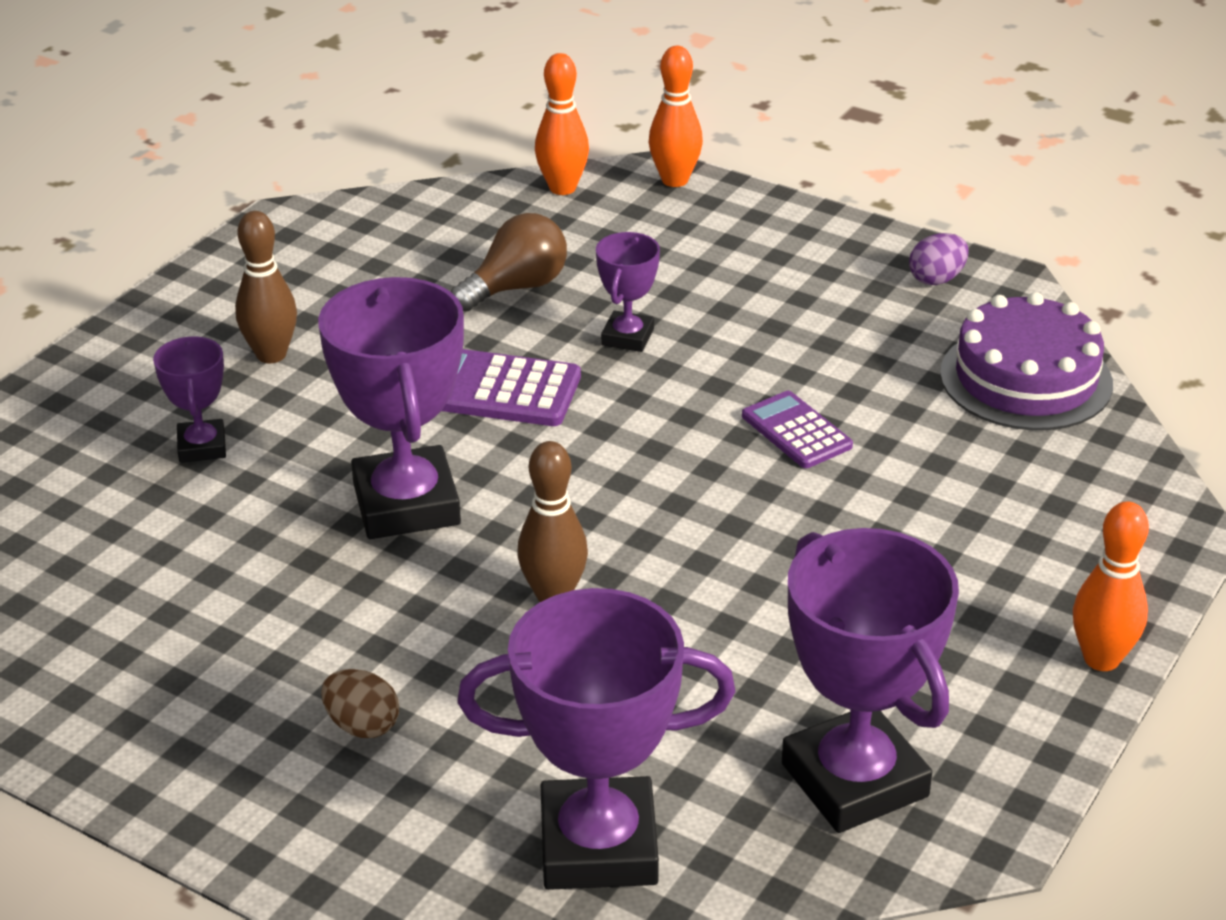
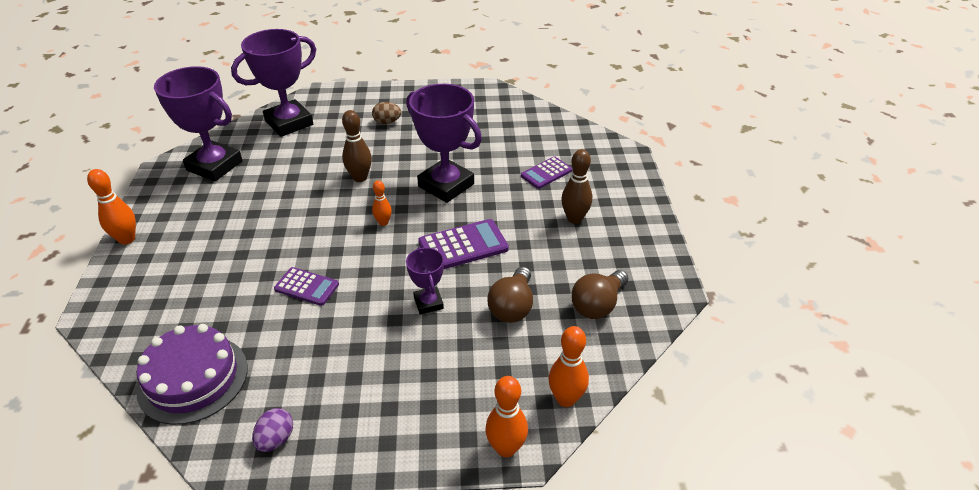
camera: 145 degrees right, 5 degrees up
purple trophy [153,336,226,463] -> purple calculator [521,156,572,189]
none -> orange bowling pin [372,180,392,226]
none -> brown light bulb [571,270,628,319]

